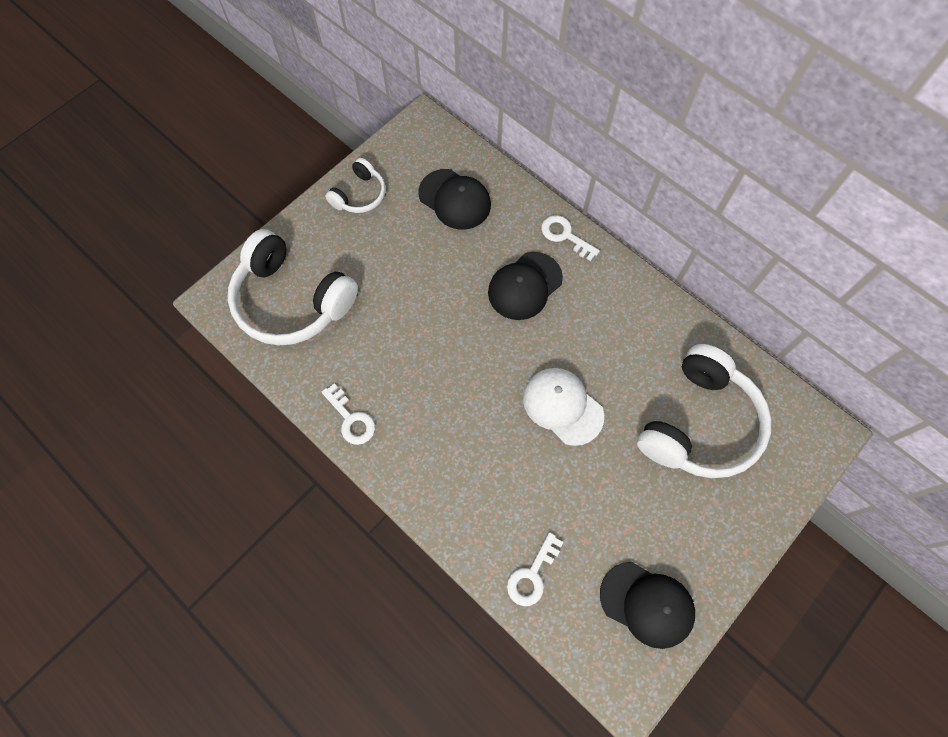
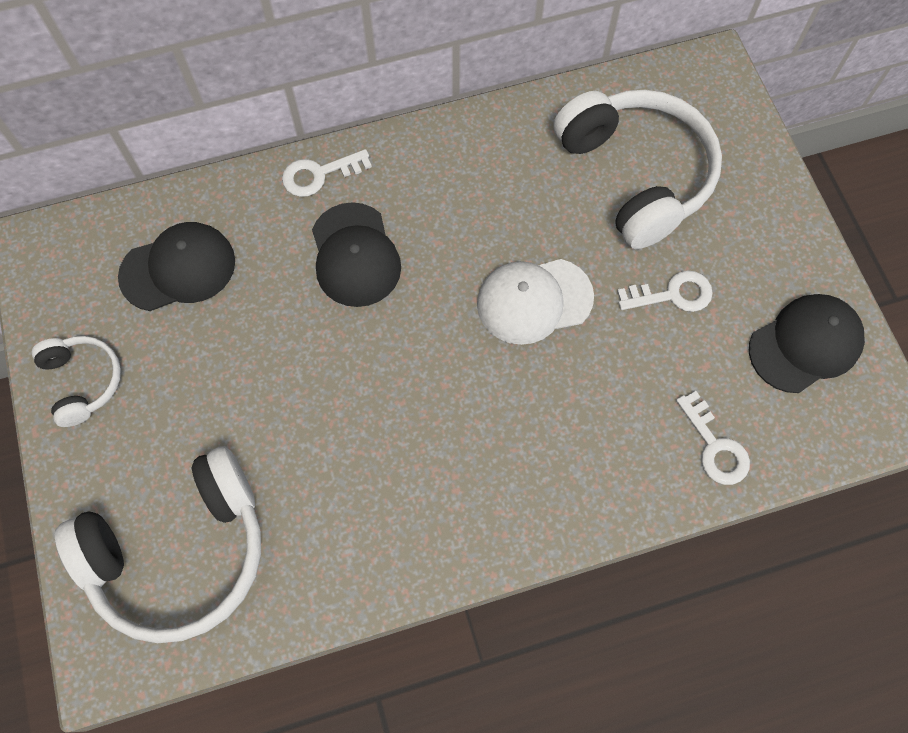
camera: 60 degrees left, 0 degrees up
white key [321,383,375,445] -> white key moved to [617,270,713,312]

